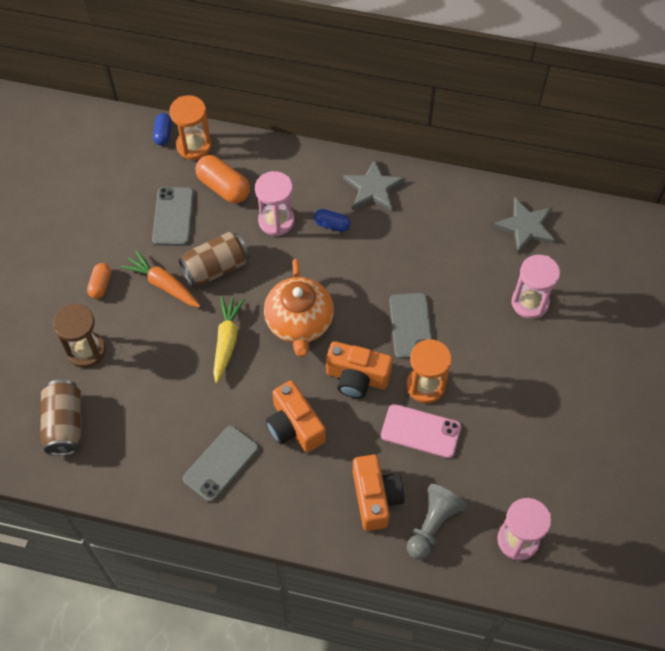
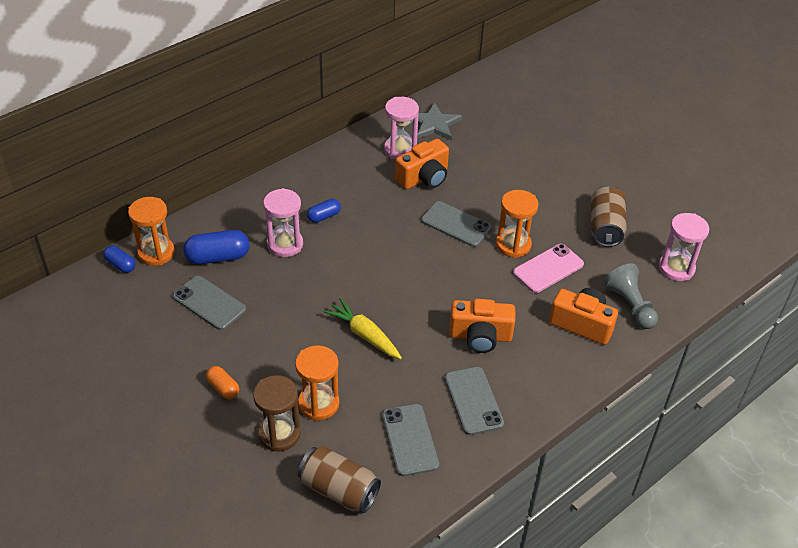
camera: 55 degrees left, 15 degrees down
orange carrot [121,250,201,308] -> none
brown can [178,232,249,287] -> brown can moved to [591,185,627,247]
orange capsule [196,155,250,203] -> blue capsule [183,230,250,264]
orange teapot [264,259,334,357] -> none
orange camera [326,341,393,398] -> orange camera moved to [395,139,449,189]
grey star [343,159,405,211] -> none
pink hourglass [512,255,560,319] -> pink hourglass moved to [384,97,419,160]
none -> orange hourglass [295,345,339,421]
none -> grey phone [382,404,439,476]

